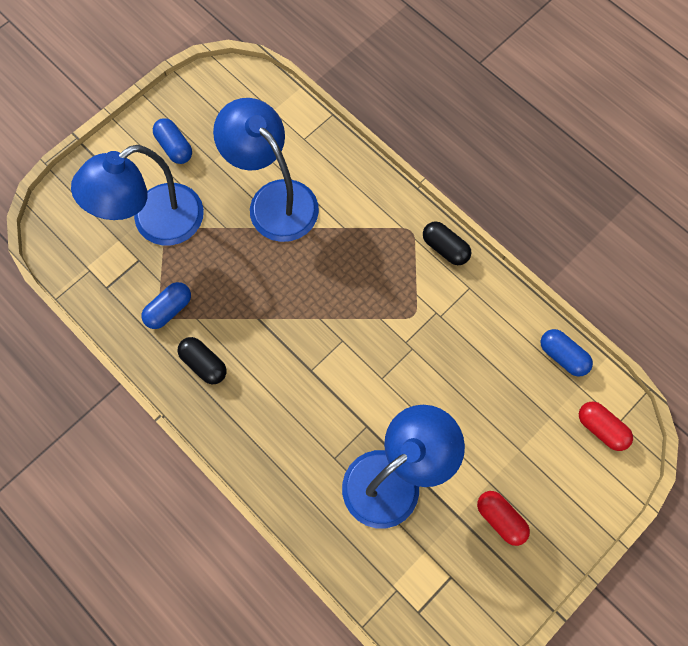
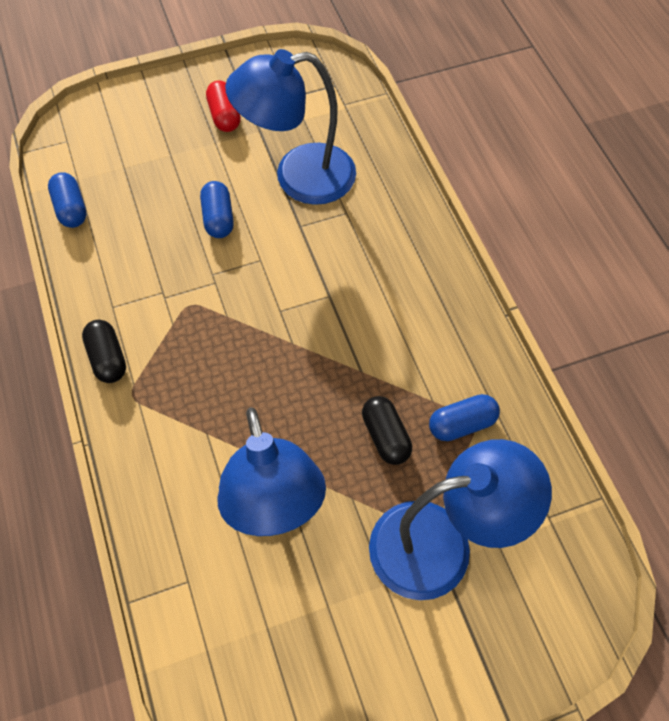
camera: 155 degrees left, 10 degrees down
blue capsule [153,118,192,164] -> blue capsule moved to [200,181,234,238]
black capsule [177,337,226,384] -> black capsule moved to [362,396,412,465]
red capsule [579,402,633,451] -> none

